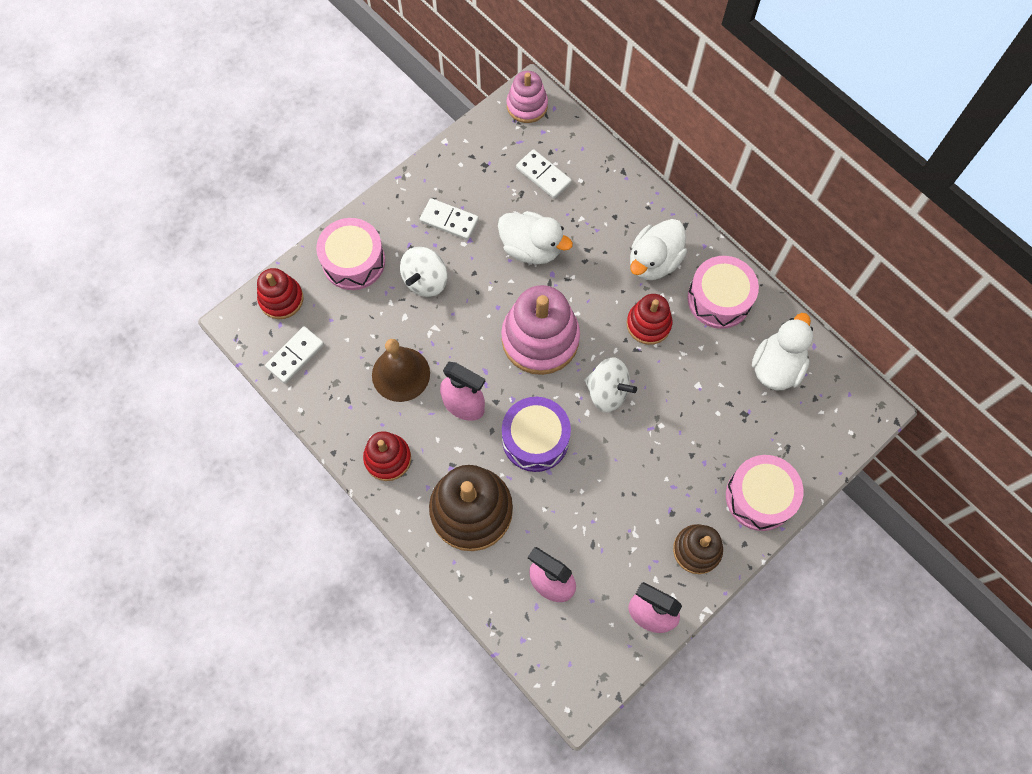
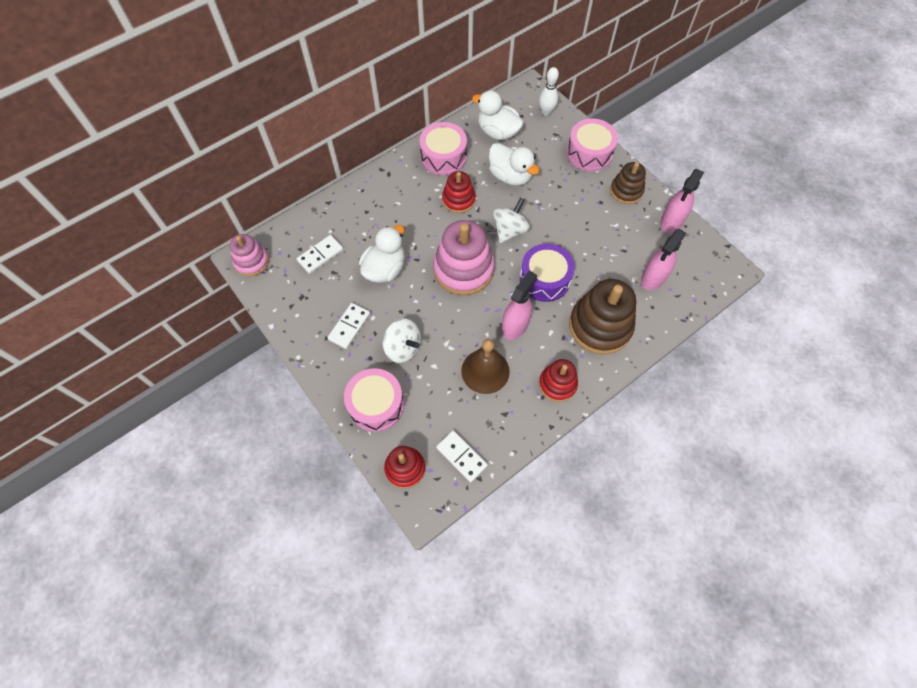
camera: 85 degrees left, 5 degrees down
white duck [630,219,687,280] -> white duck moved to [489,143,540,186]
none -> white bowling pin [539,67,559,116]

